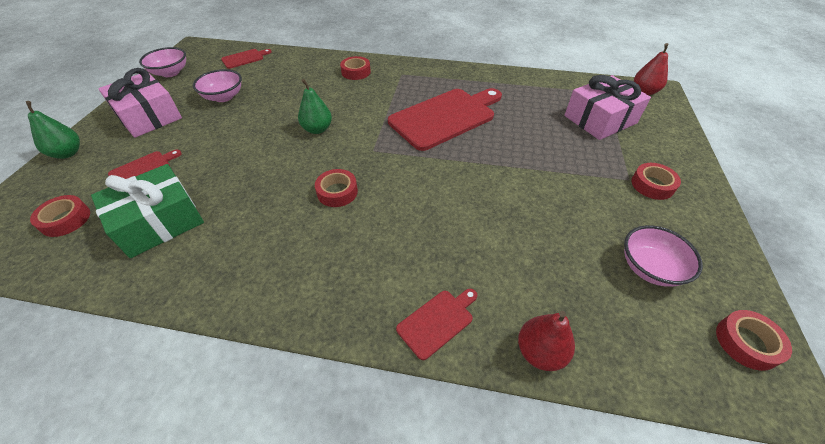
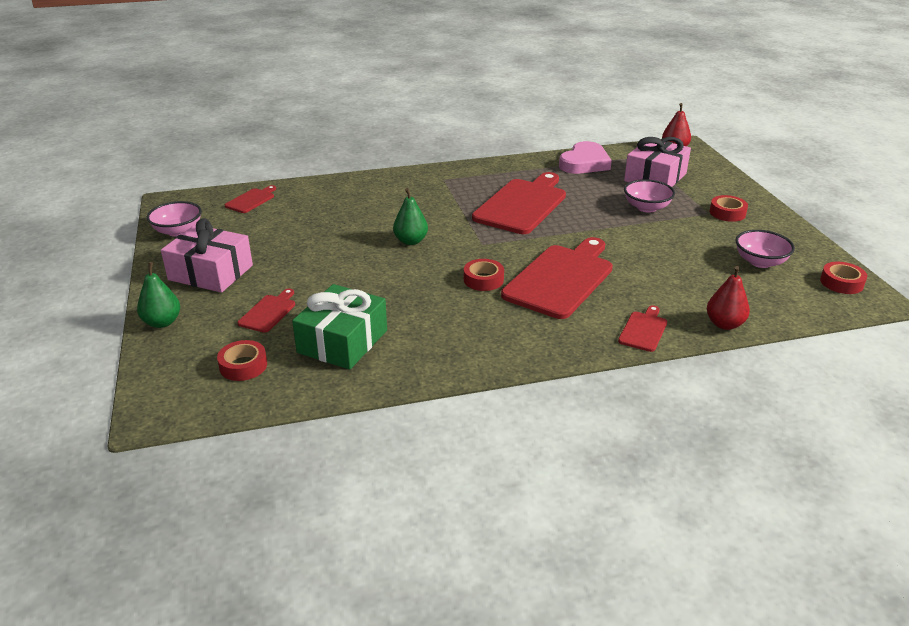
camera: 25 degrees left, 15 degrees down
pink bowl [193,69,242,102] -> pink bowl moved to [624,179,675,213]
red tape [340,56,371,80] -> none
none -> red cutting board [501,237,613,319]
none -> pink heart [559,141,612,174]

